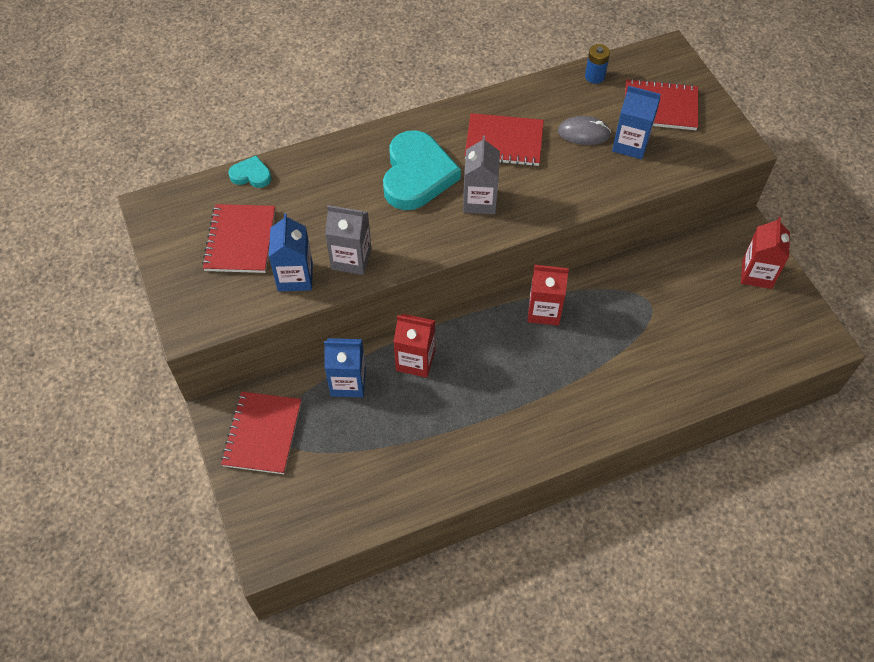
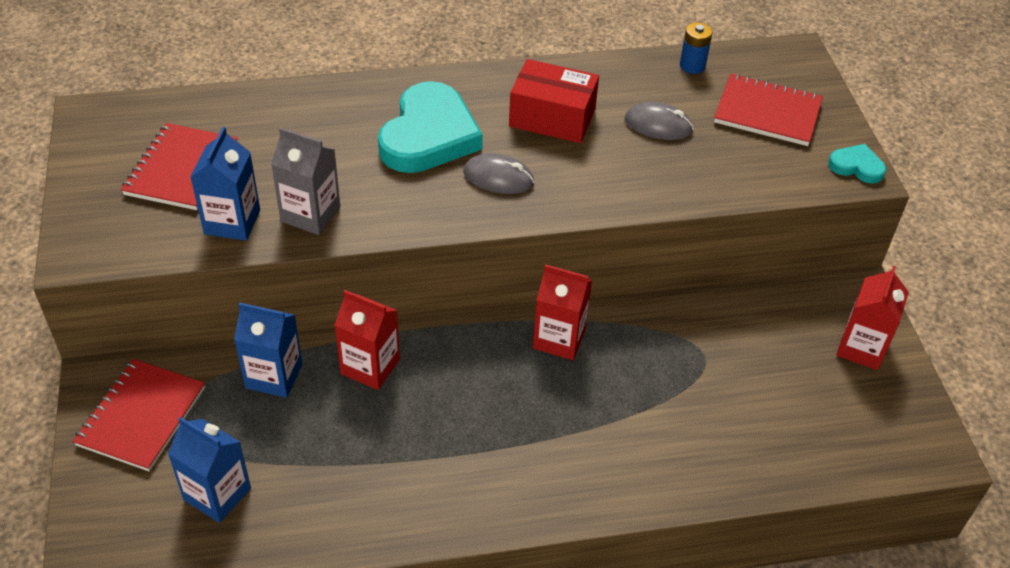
camera: 10 degrees right, 10 degrees down
turquoise heart [228,156,271,188] -> turquoise heart moved to [828,144,886,184]
grey carton [463,136,500,214] -> grey mouse [463,153,534,194]
red notebook [464,113,544,166] -> red box [509,59,599,143]
blue carton [612,86,661,159] -> blue carton moved to [168,417,251,523]

